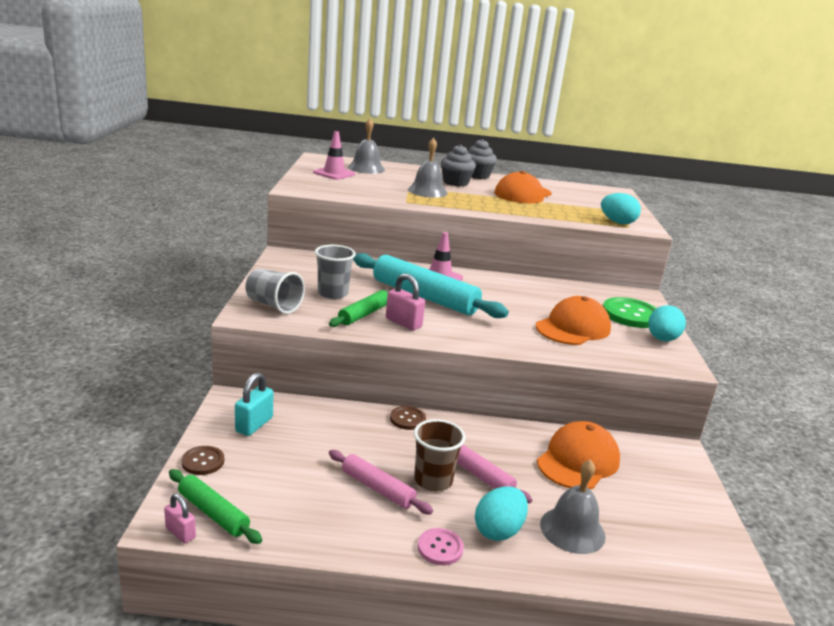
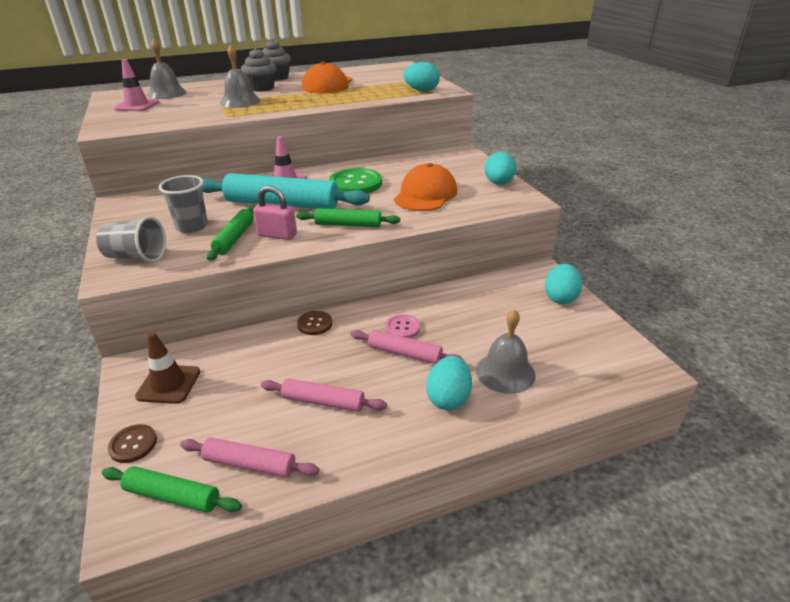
camera: 20 degrees left, 10 degrees up
pink padlock [164,494,196,544] -> none
turquoise padlock [235,372,273,436] -> brown traffic cone [135,332,200,404]
brown cup [414,419,466,491] -> none
pink button [418,528,464,565] -> pink button moved to [385,314,420,338]
orange cap [537,421,620,489] -> none
green button [603,297,656,328] -> green button moved to [329,168,382,193]
none -> pink rolling pin [180,437,319,477]
none -> green rolling pin [296,208,400,227]
none -> turquoise egg [545,264,582,304]

